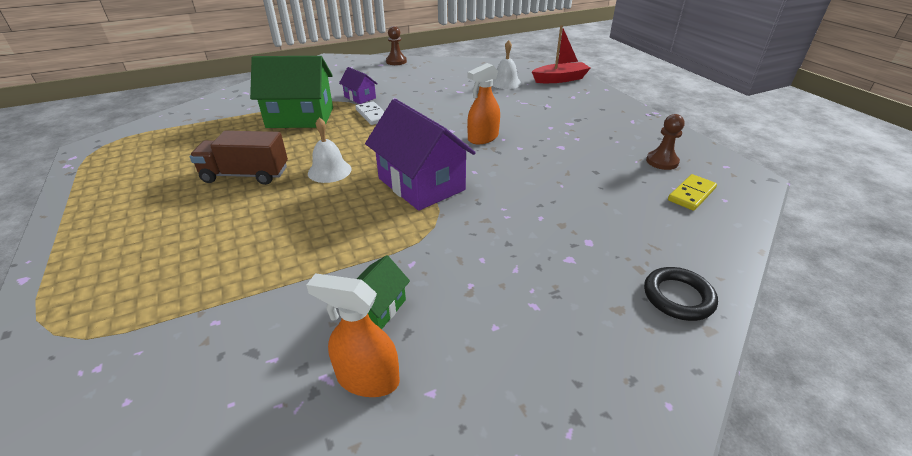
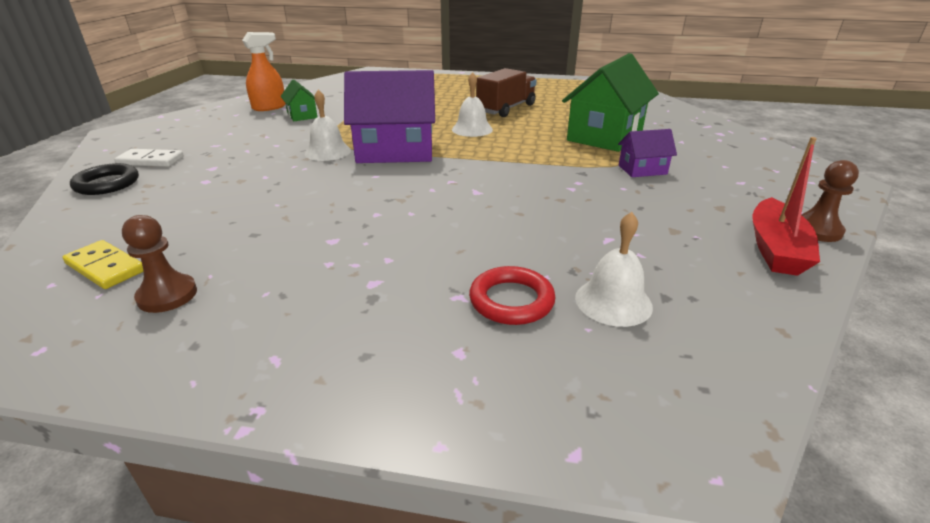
camera: 125 degrees right, 5 degrees down
white domino [355,101,385,125] -> white domino moved to [114,149,184,167]
orange spray bottle [467,63,500,144] -> none
red boat [532,25,590,83] -> red boat moved to [752,137,820,276]
yellow domino [668,174,717,211] -> yellow domino turned 45 degrees counterclockwise [63,240,144,289]
none -> white bell [305,90,351,161]
none -> red ring [469,266,556,325]

